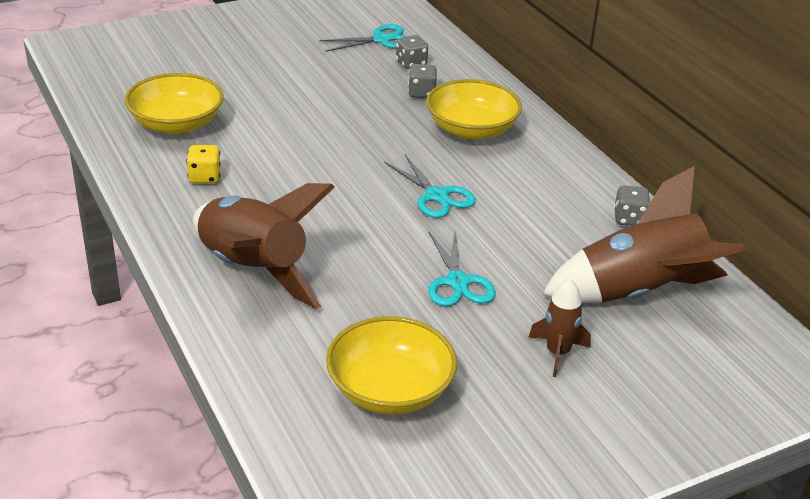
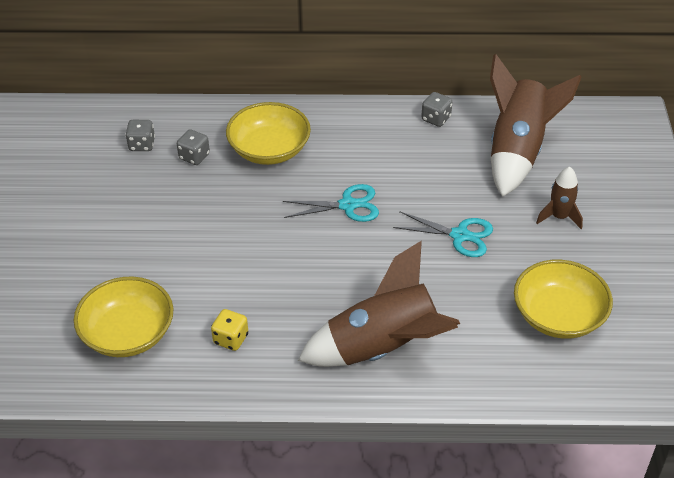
camera: 60 degrees left, 10 degrees up
turquoise scissors [319,24,407,52] -> none

